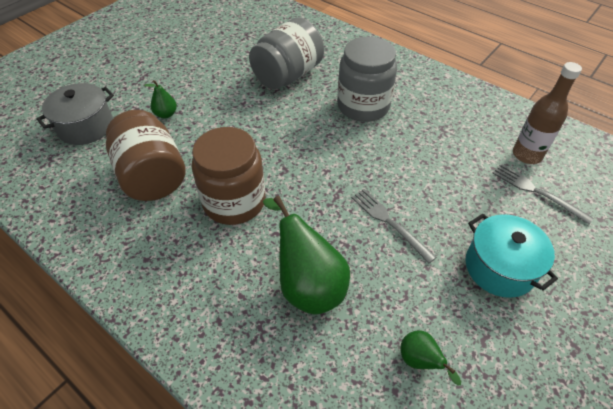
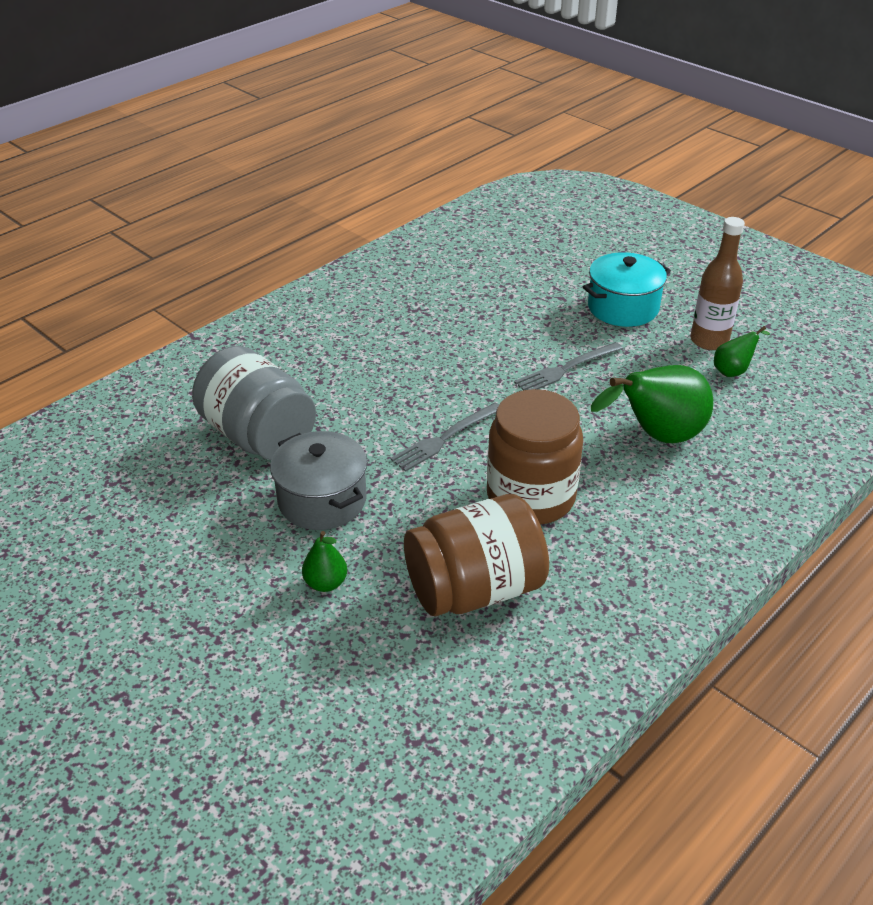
camera: 85 degrees left, 10 degrees down
grey pot [36,83,114,145] -> grey pot moved to [270,431,367,530]
grey jar [337,37,397,122] -> none
grey fork [493,164,594,224] -> grey fork moved to [390,402,499,472]
brown bottle [513,62,582,164] -> brown bottle moved to [690,217,745,350]

